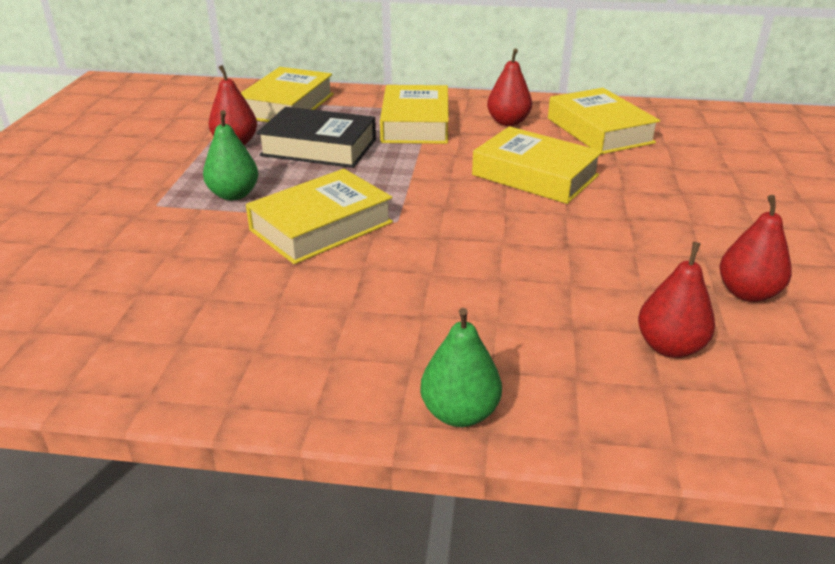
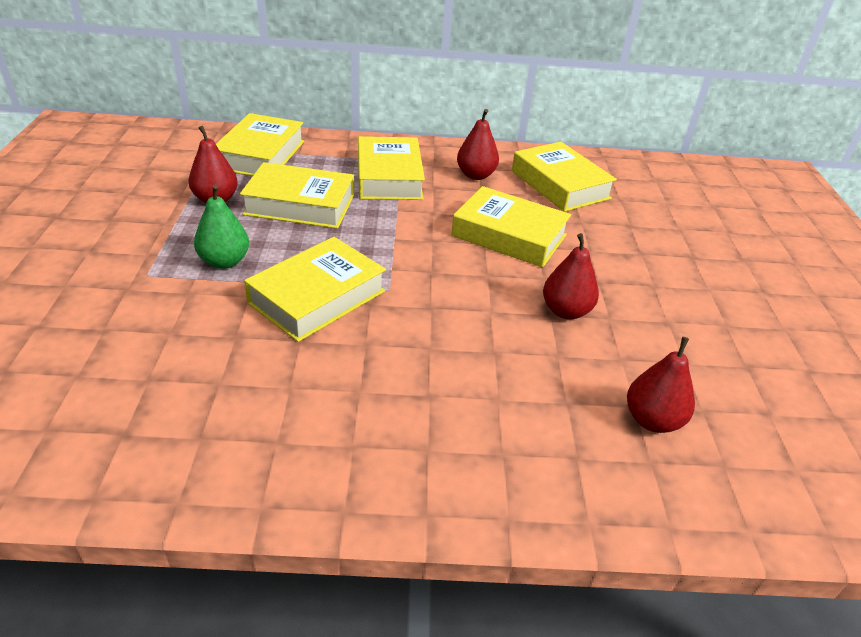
camera: 10 degrees left, 5 degrees up
black book [257,107,376,168] -> yellow book [240,162,354,229]
green pear [420,308,502,427] -> none
red pear [719,195,792,302] -> red pear moved to [543,233,599,319]

